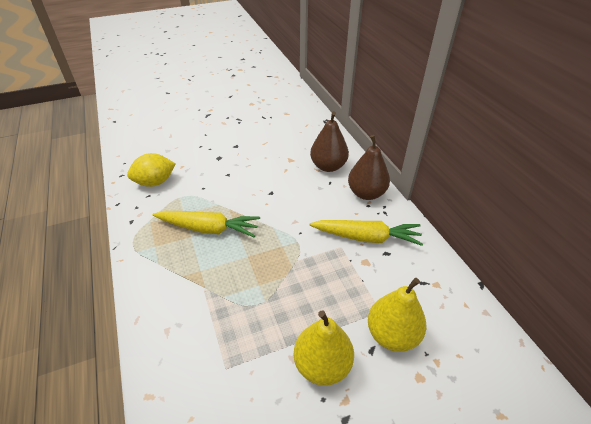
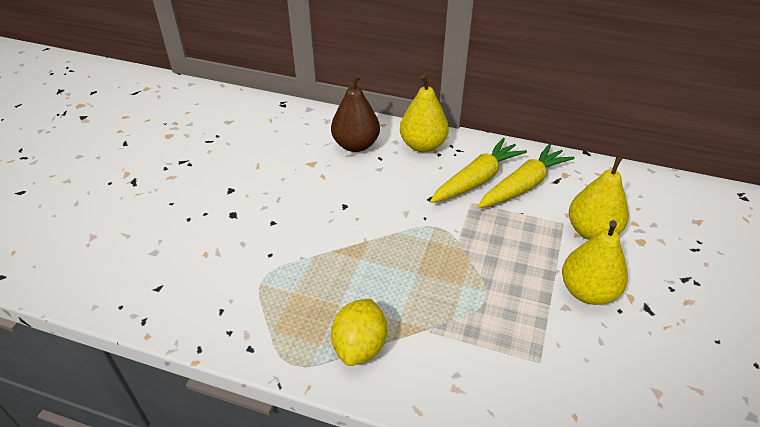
camera: 50 degrees left, 0 degrees up
yellow lemon [127,153,175,187] -> yellow lemon moved to [331,299,387,366]
yellow carrot [152,211,260,238] -> yellow carrot moved to [478,143,575,208]
brown pear [348,135,390,200] -> yellow pear [400,75,449,152]

